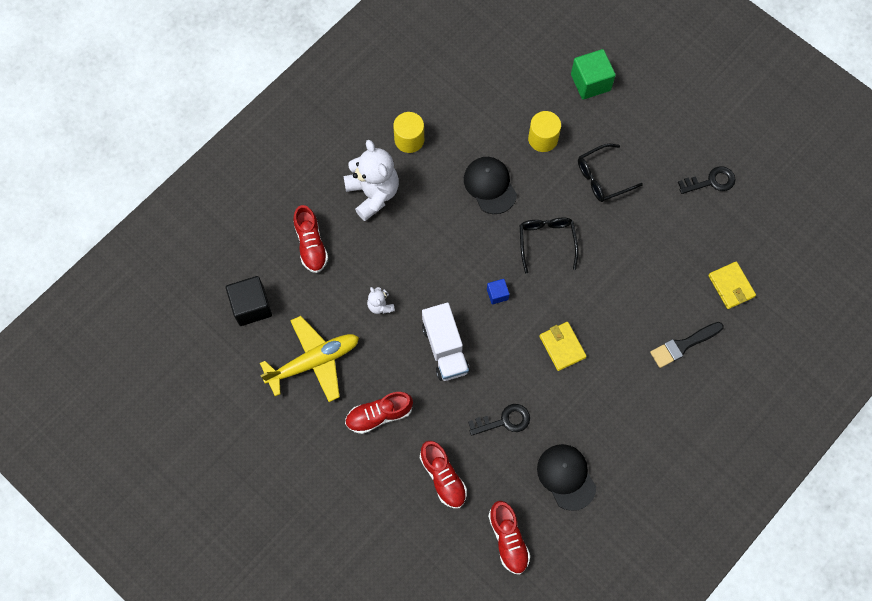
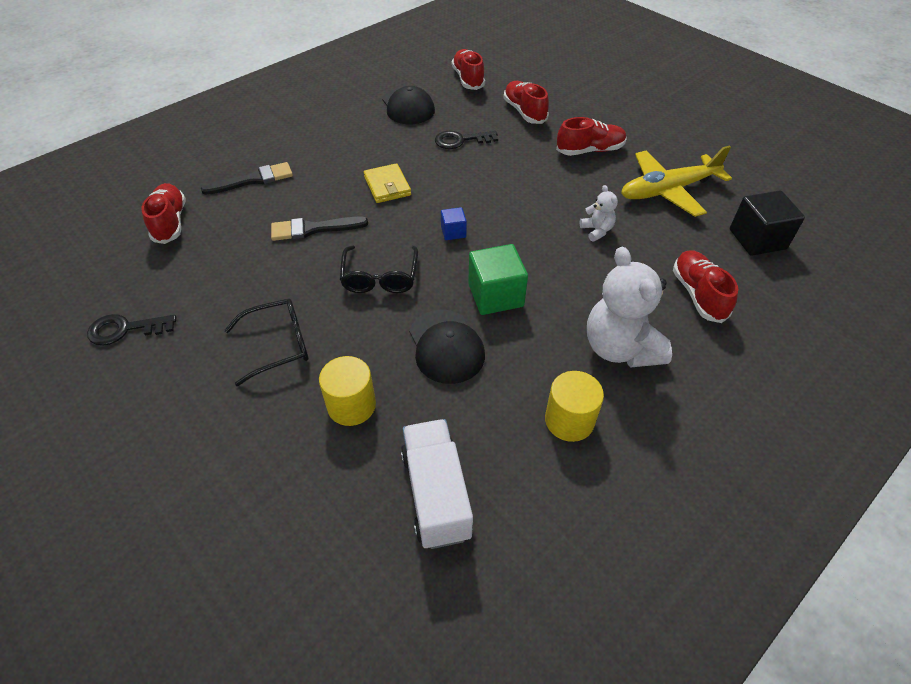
camera: 175 degrees left, 20 degrees down
white truck [422,302,470,381] -> white truck moved to [401,419,473,549]
green cube [571,49,616,100] -> green cube moved to [468,244,528,315]
yellow wallet [708,261,756,309] -> red shoe [141,183,186,244]
none -> black brush [271,216,368,241]

